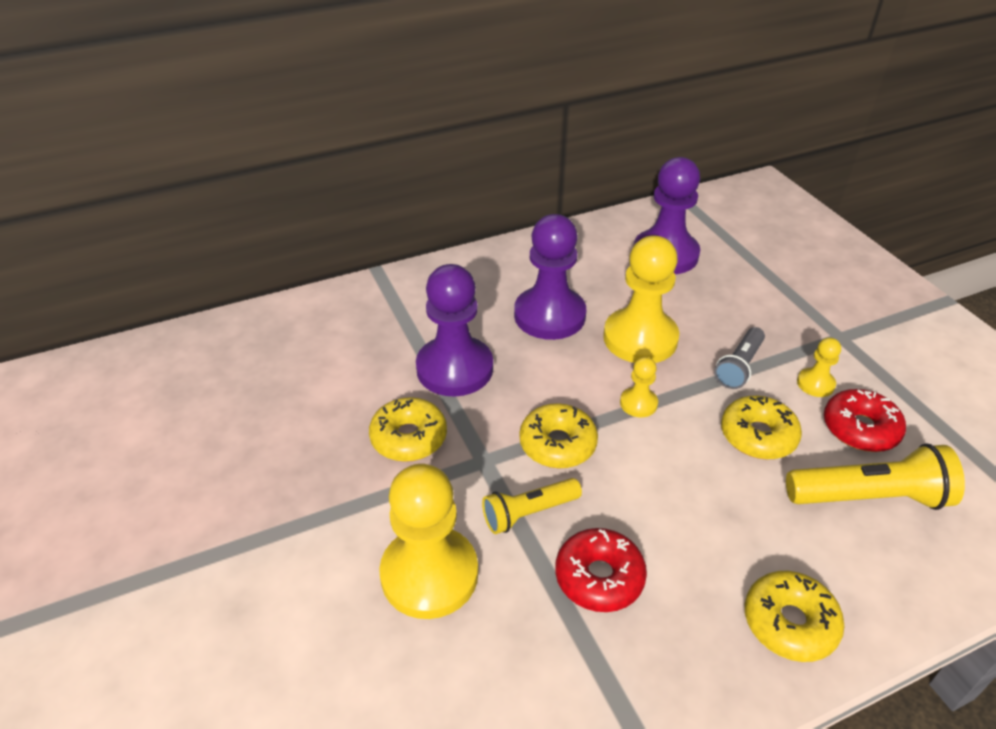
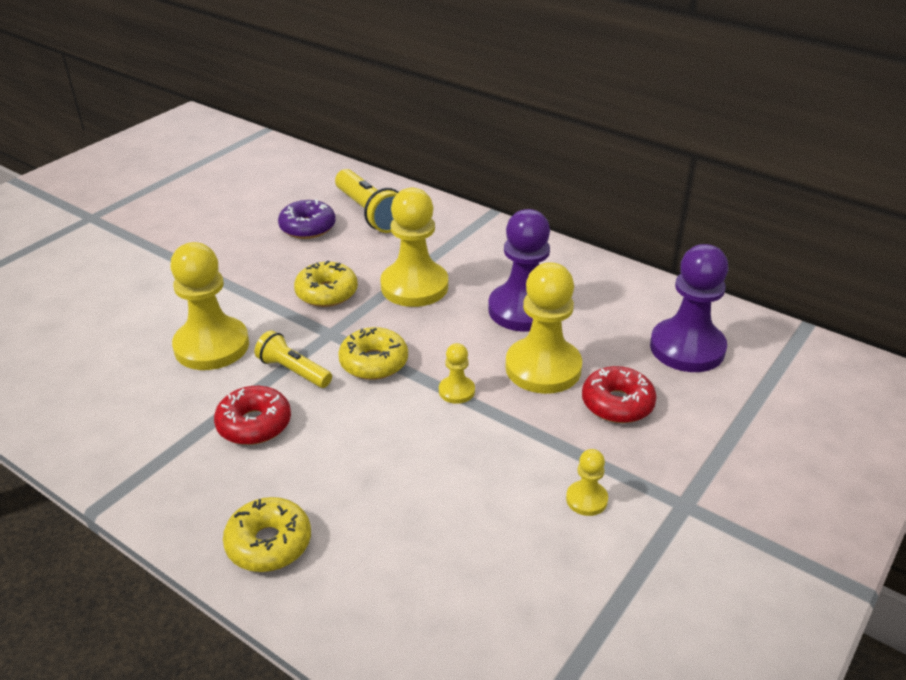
camera: 60 degrees right, 5 degrees down
purple pawn [416,264,493,397] -> yellow pawn [380,188,448,307]
grey flashlight [714,327,765,389] -> none
yellow donut [721,396,802,460] -> none
yellow flashlight [786,443,965,510] -> yellow flashlight moved to [335,169,399,233]
red donut [824,389,906,452] -> red donut moved to [582,366,657,423]
none -> purple donut [278,199,336,239]

